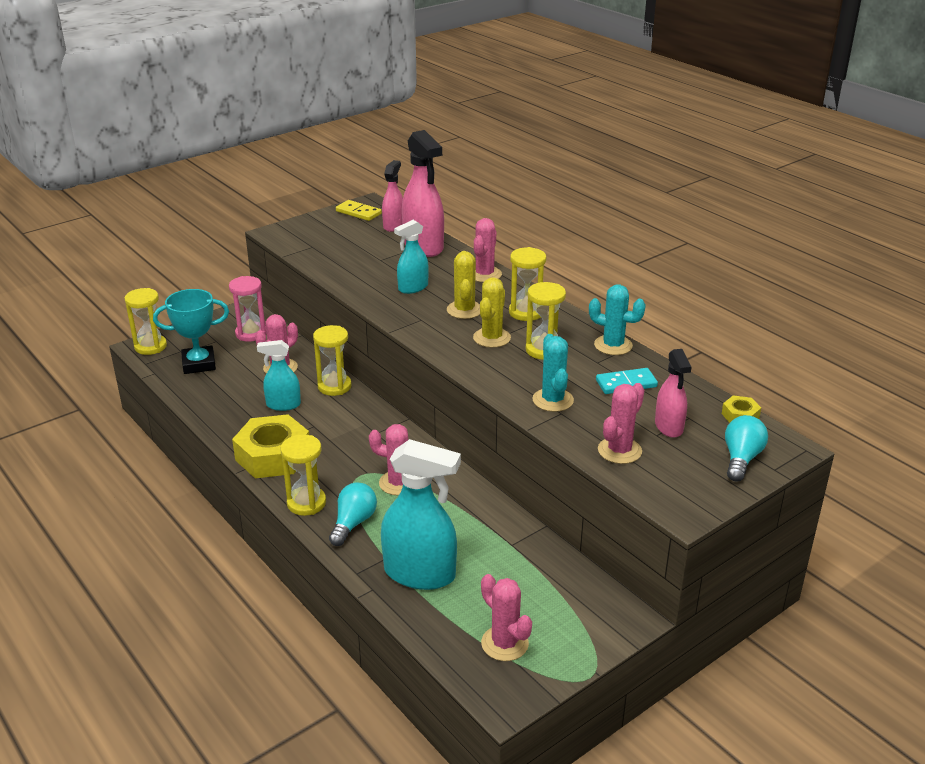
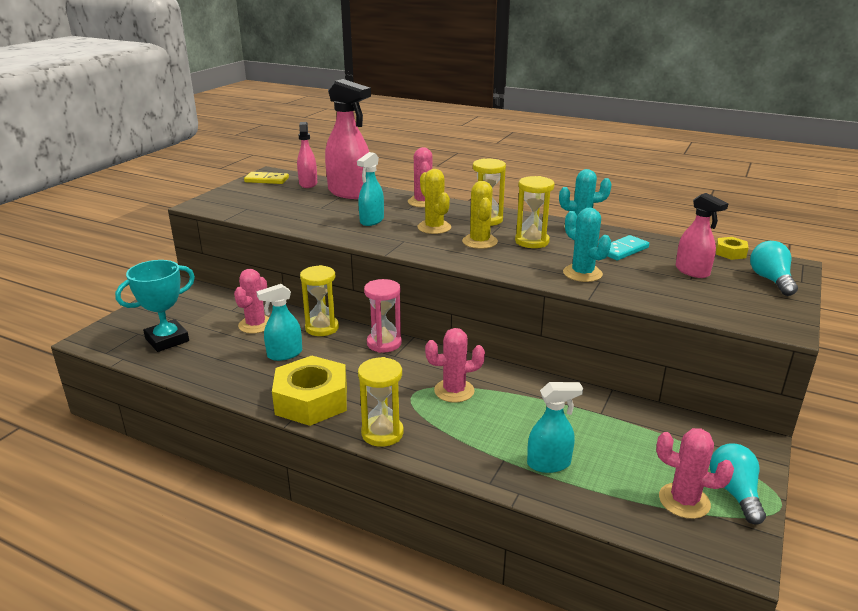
camera: 25 degrees left, 5 degrees down
yellow hourglass [124,288,167,355] -> none
pink hourglass [229,276,266,342] -> pink hourglass moved to [364,279,402,353]
turquoise light bulb [329,483,377,546] -> turquoise light bulb moved to [710,443,766,525]
turquoise spray bottle [381,439,461,590] -> turquoise spray bottle [527,382,583,473], size x0.57
pink cactus [598,383,645,464] -> none

